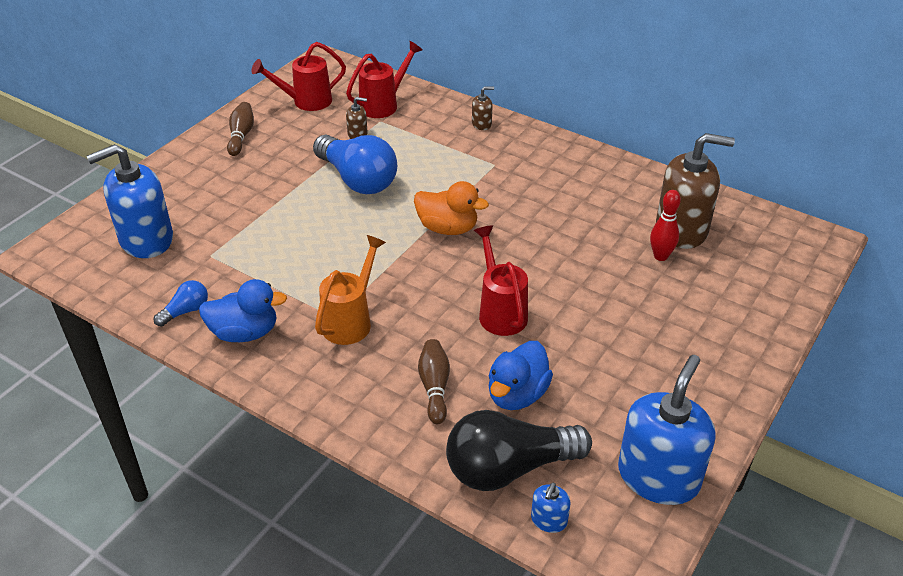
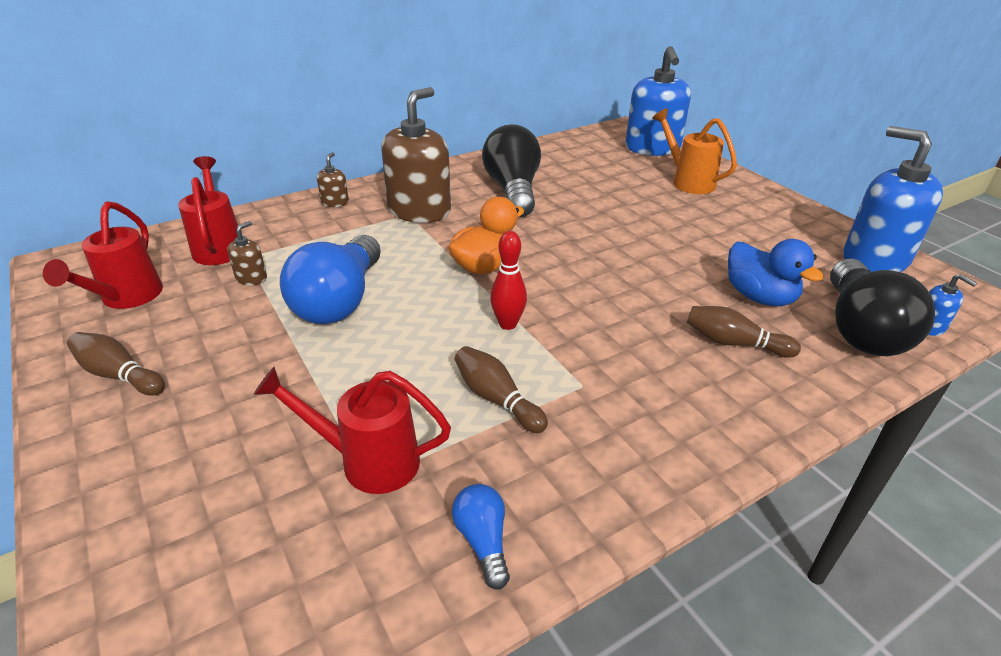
camera: 65 degrees left, 5 degrees down
blue soap dispenser [87,144,173,258] -> blue soap dispenser moved to [625,46,691,156]
blue duck [199,279,287,342] -> none
blue light bulb [313,135,397,194] -> blue light bulb turned 120 degrees clockwise [280,235,381,324]
orange watering can [315,235,386,345] -> orange watering can moved to [652,108,737,194]
red watering can [474,225,528,336] -> red watering can moved to [254,367,451,494]
red bowling pin [650,190,681,261] -> red bowling pin moved to [490,231,527,330]
brown soap dispenser [656,133,735,249] -> brown soap dispenser moved to [381,87,451,223]
none -> brown bowling pin [455,346,548,433]
none -> black light bulb [482,124,541,217]

